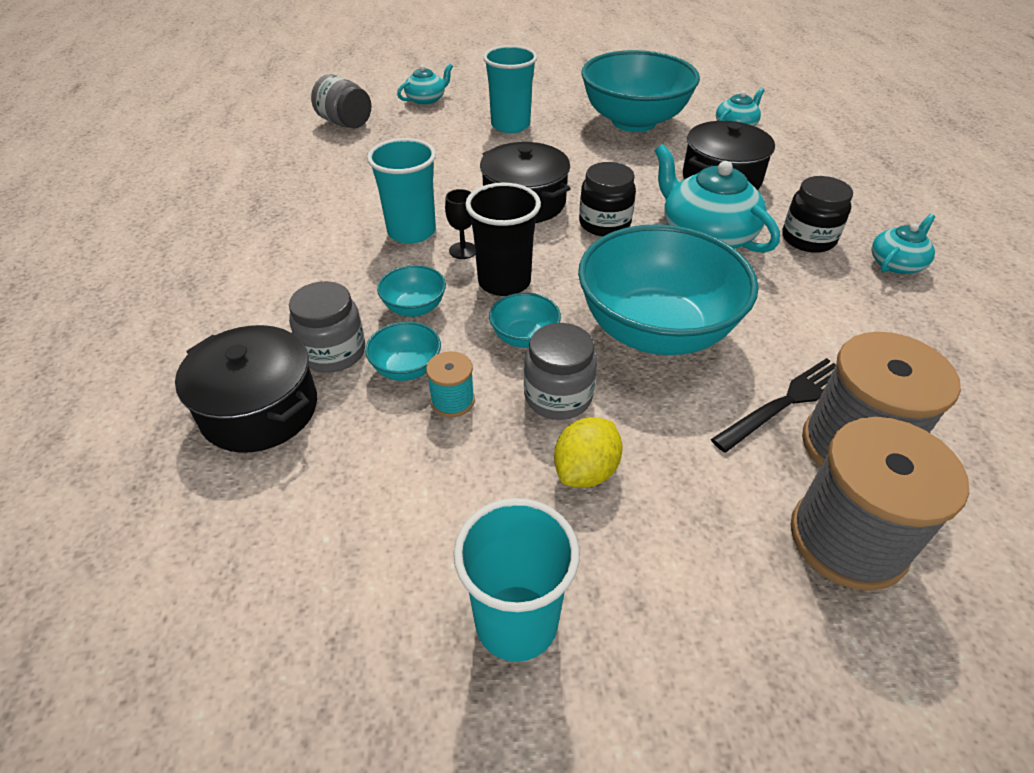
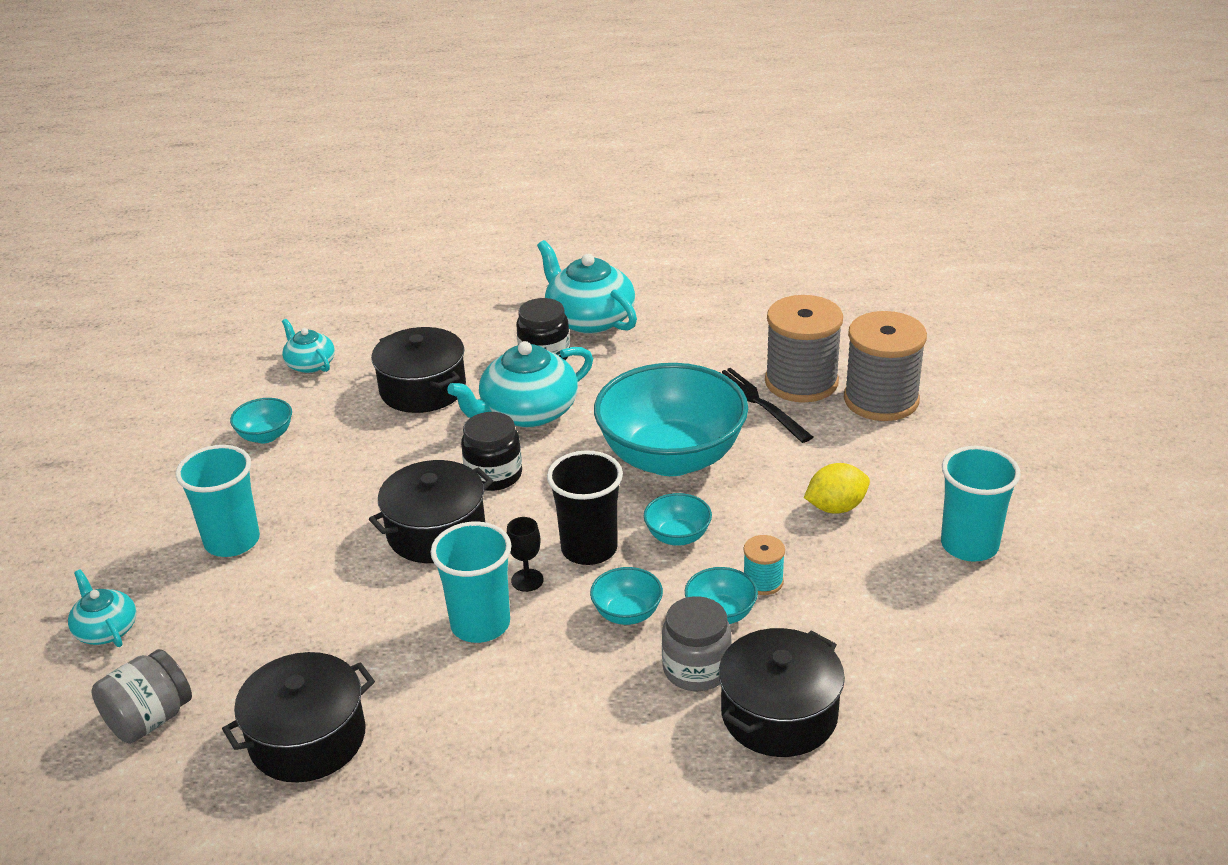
camera: 85 degrees left, 10 degrees down
grey jar [524,323,597,420] -> none
yellow lemon [554,417,623,488] -> yellow lemon turned 60 degrees counterclockwise [804,463,870,514]
turquoise bowl [581,50,700,132] -> turquoise bowl [230,398,292,444], size x0.42
turquoise teapot [872,214,935,274] -> turquoise teapot [537,240,637,334], size x1.80
none -> black pot [222,652,375,782]

